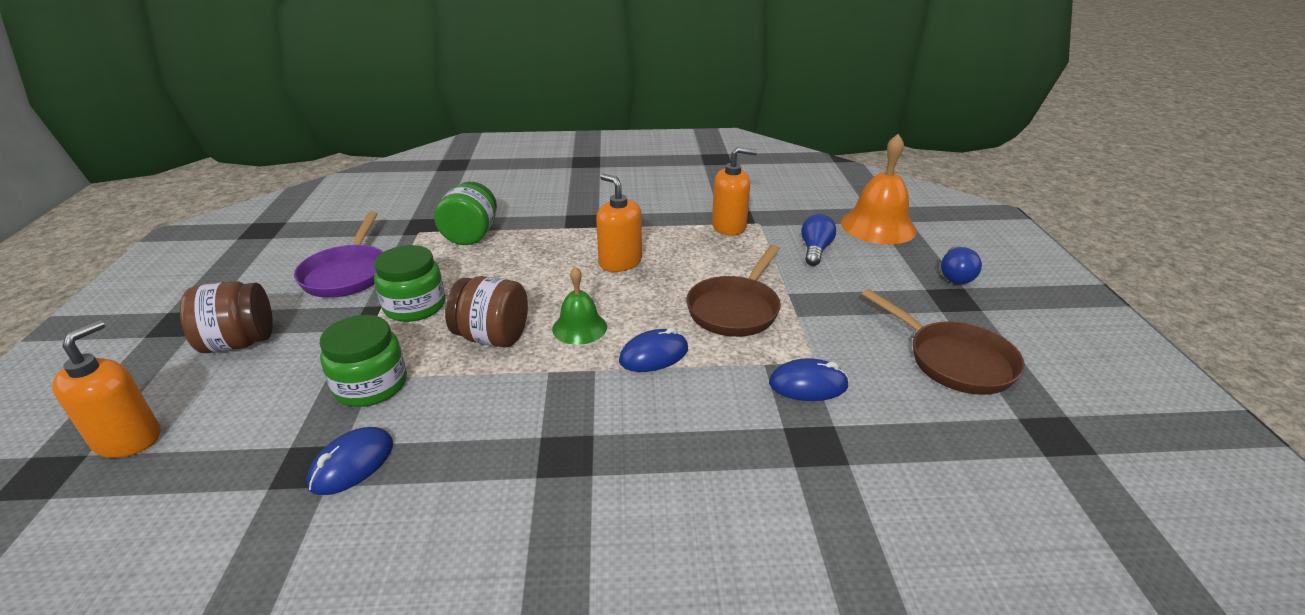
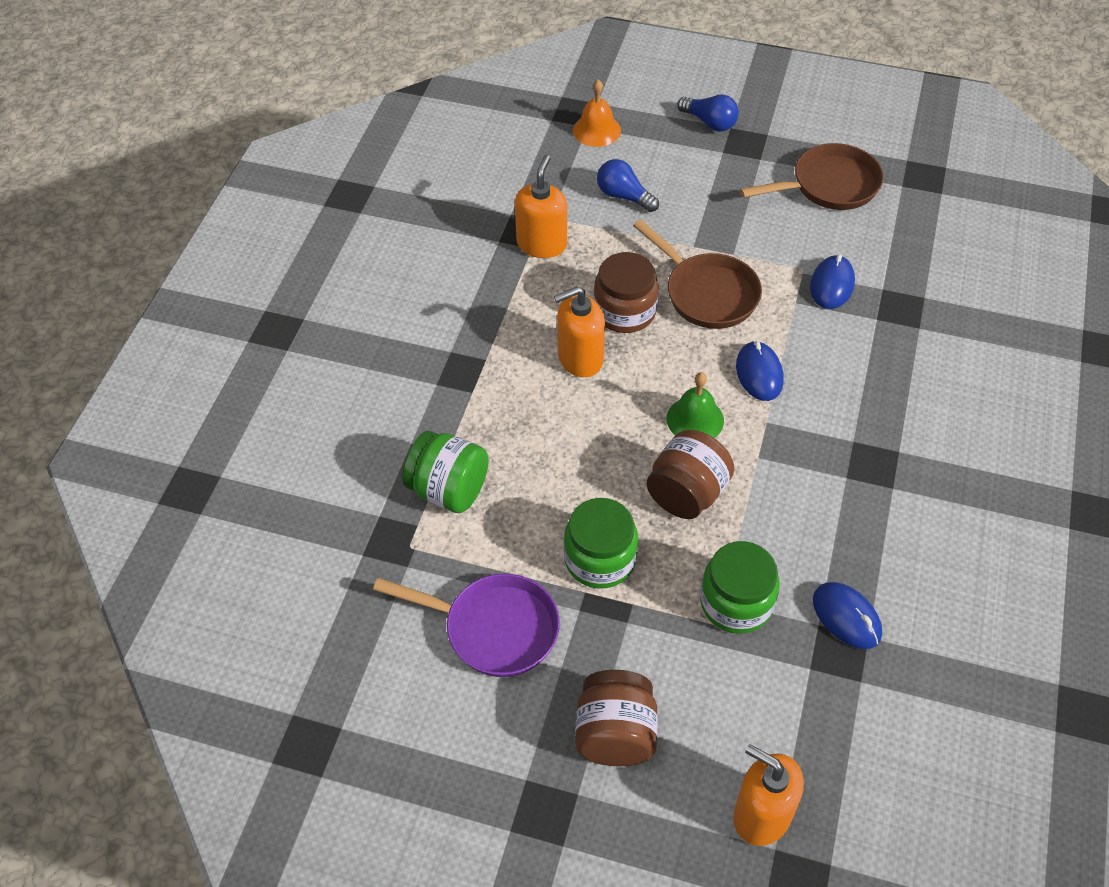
camera: 70 degrees left, 20 degrees up
orange bell [841,134,917,244] -> orange bell [573,80,621,147], size x0.59
none -> brown jar [593,252,659,333]

